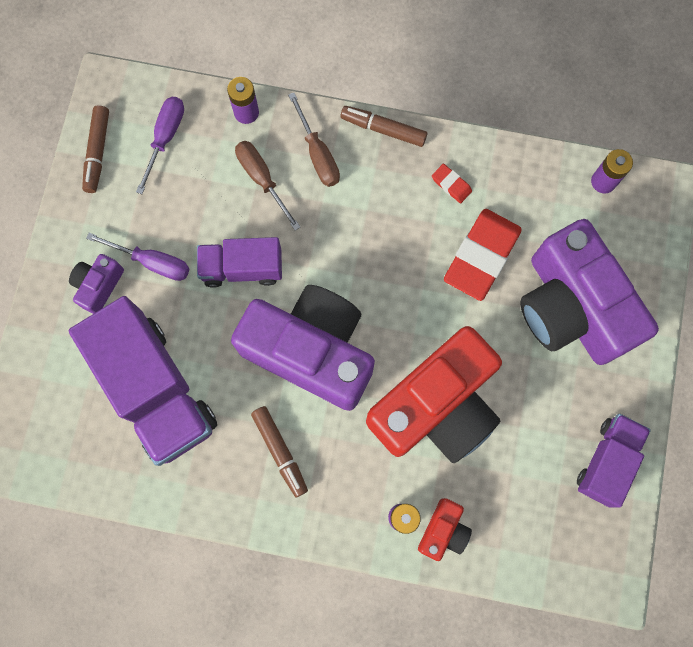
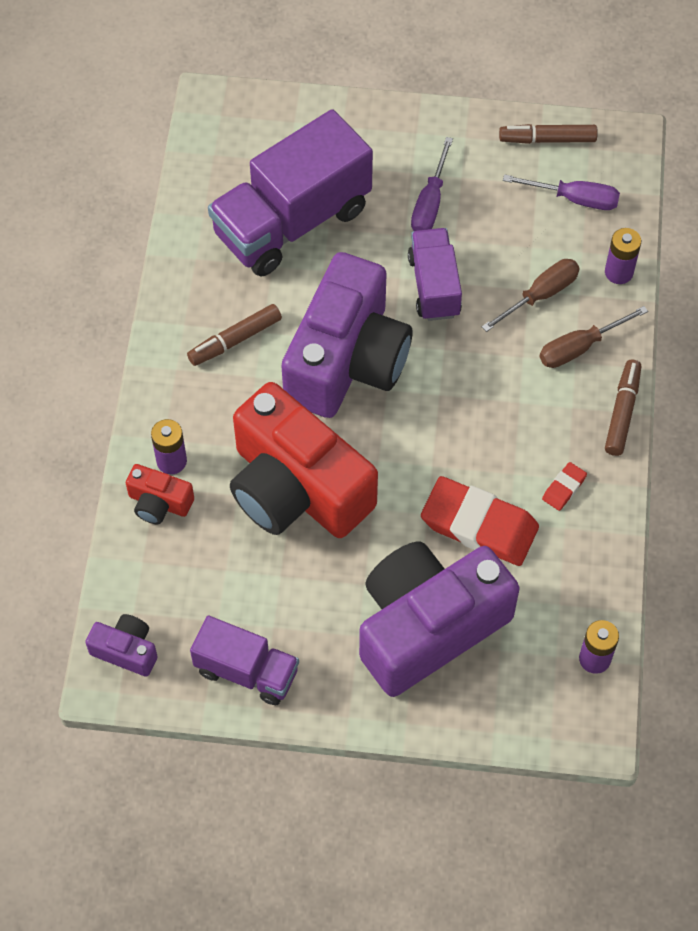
camera: 85 degrees right, 15 degrees down
purple camera [69,254,124,314] -> purple camera moved to [85,614,158,677]

